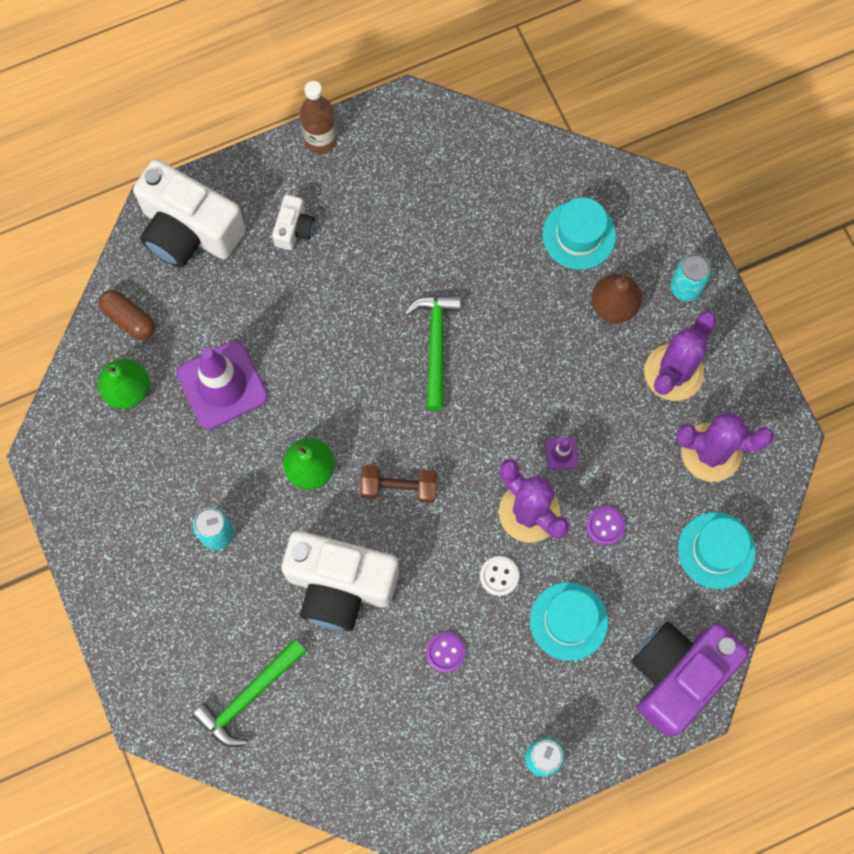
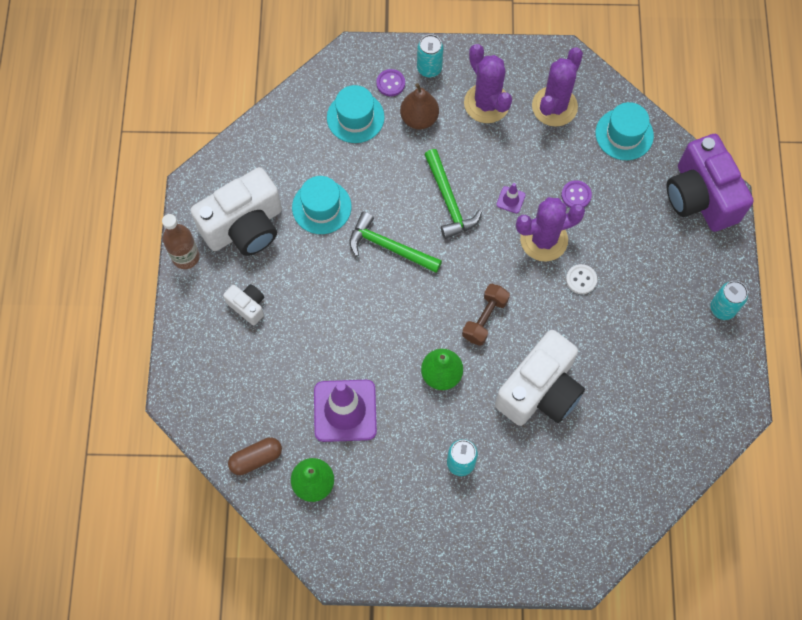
camera: 65 degrees left, 5 degrees down
white camera [133,159,246,267] -> white camera moved to [190,167,282,256]
green hammer [192,638,307,747] -> green hammer moved to [424,149,482,239]
purple button [426,632,466,673] -> purple button moved to [376,69,405,96]
turquoise hat [530,582,608,661] -> turquoise hat moved to [292,176,351,234]

